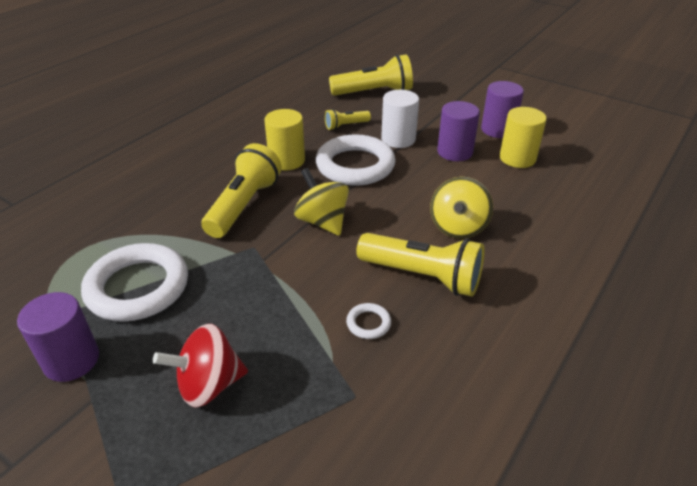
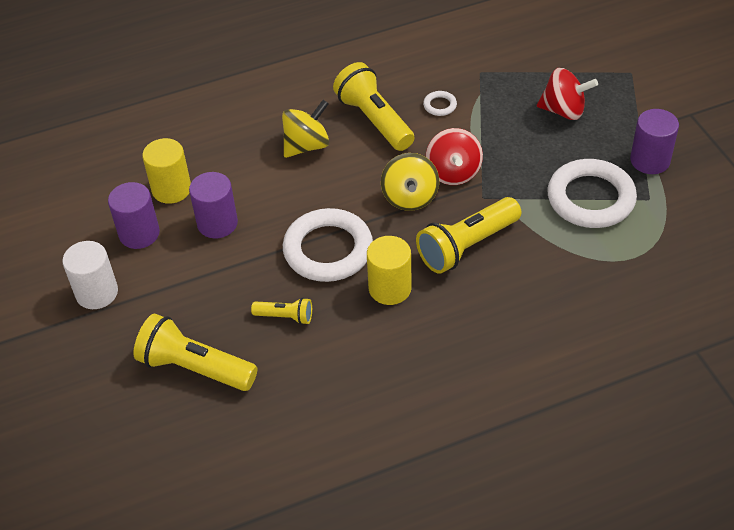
camera: 145 degrees left, 10 degrees up
white cylinder [381,90,419,148] -> white cylinder moved to [62,241,118,309]
none -> red spinning top [426,128,483,185]

